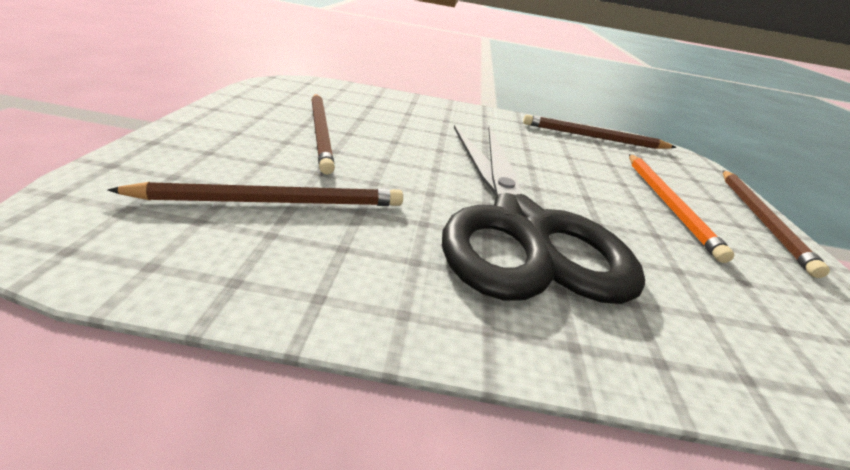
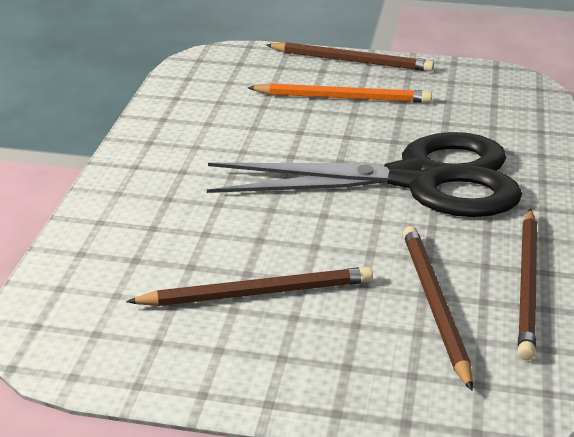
camera: 80 degrees left, 0 degrees up
brown pencil [523,115,677,149] -> brown pencil moved to [518,209,537,360]

